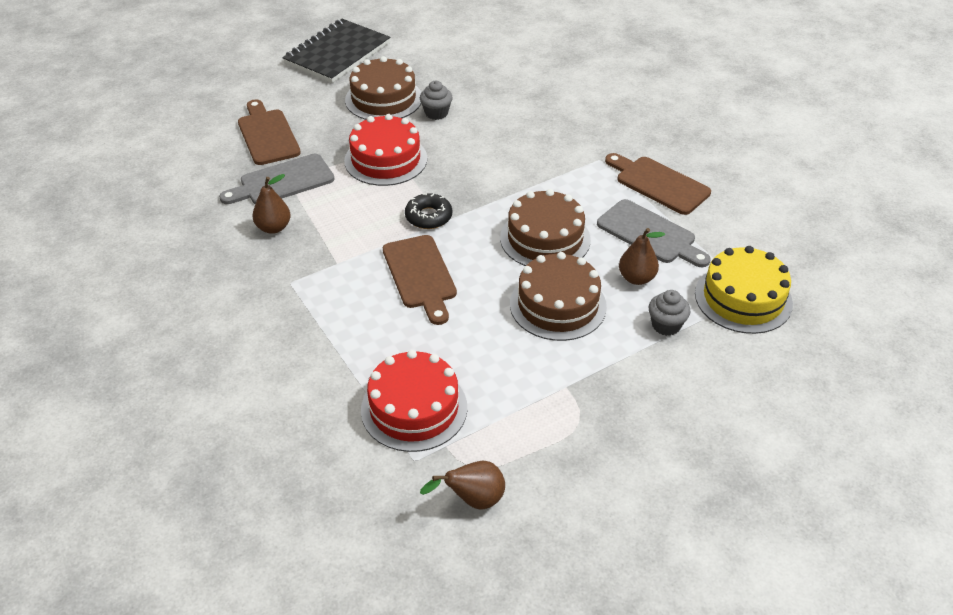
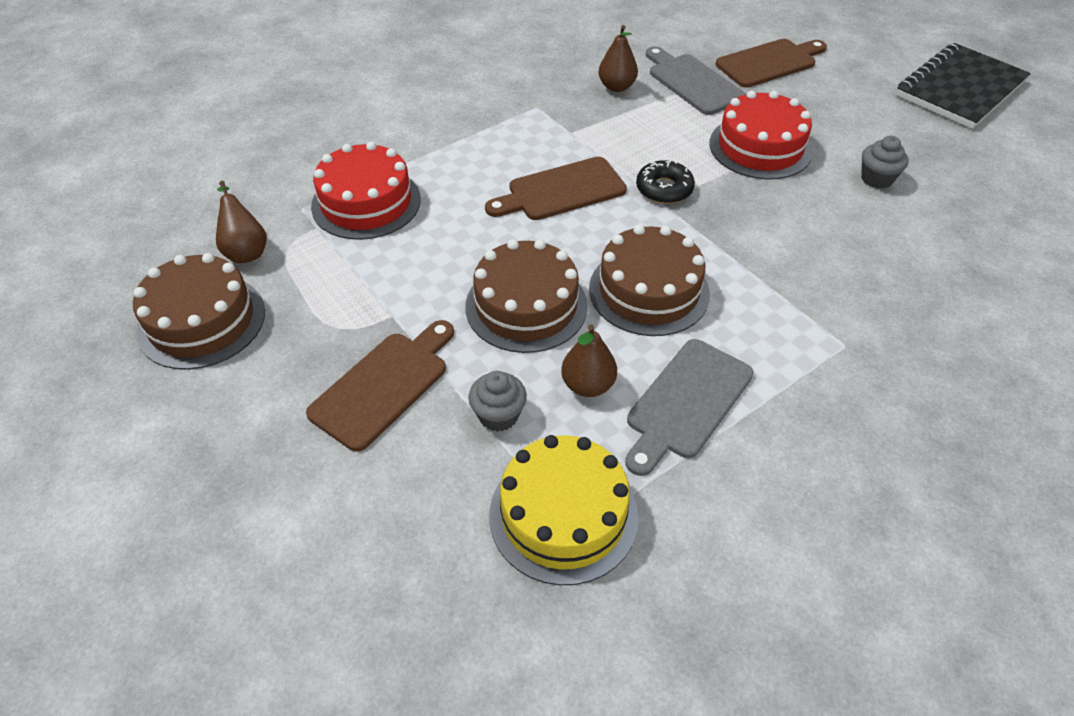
camera: 85 degrees right, 5 degrees up
black notebook [282,19,390,83] -> black notebook turned 75 degrees counterclockwise [896,43,1031,129]
brown cake [345,56,421,120] -> brown cake moved to [133,253,265,370]
brown cutting board [605,153,711,215] -> brown cutting board moved to [306,320,454,452]

